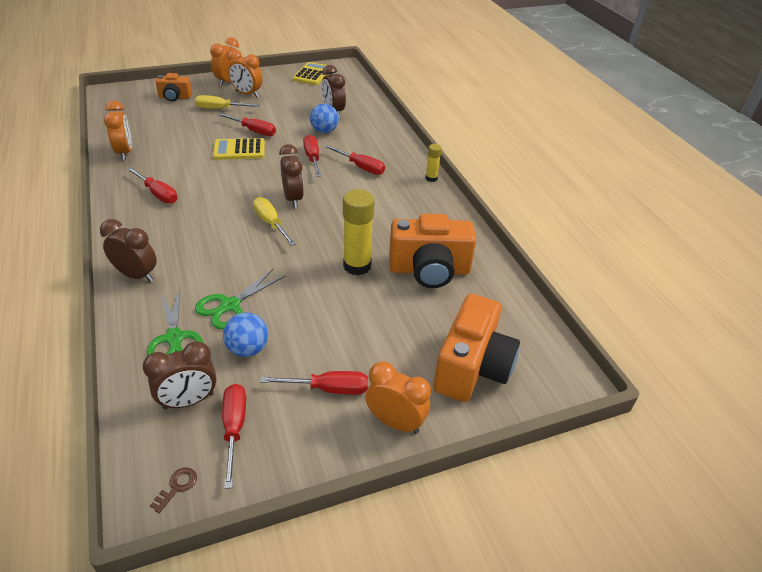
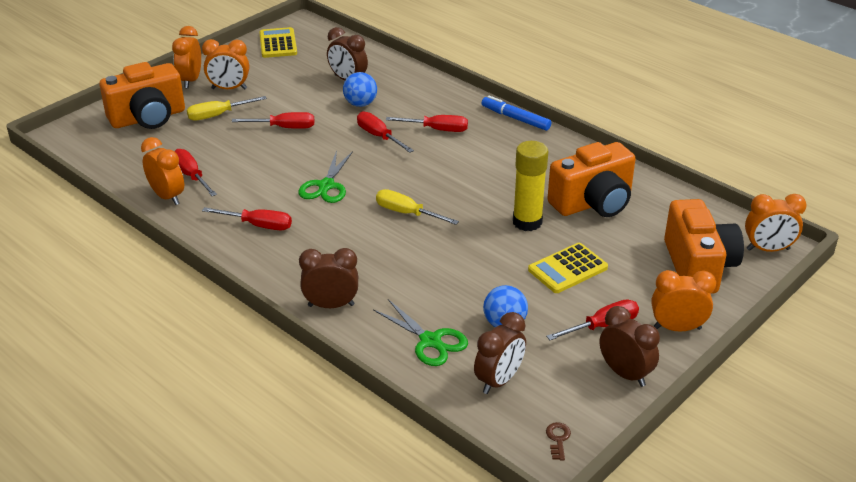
camera: 25 degrees left, 5 degrees down
orange camera [155,73,192,101] -> orange camera [99,62,185,129], size x1.83
green scissors [195,268,286,329] -> green scissors moved to [298,150,353,203]
yellow calculator [213,138,265,160] -> yellow calculator moved to [528,243,608,293]
red screwdriver [222,384,246,489] -> red screwdriver moved to [174,149,217,196]
brown clock [279,144,304,208] -> brown clock moved to [599,306,660,387]
yellow glue stick [426,144,442,182] -> blue marker [482,96,551,131]
none -> orange clock [745,194,807,252]

